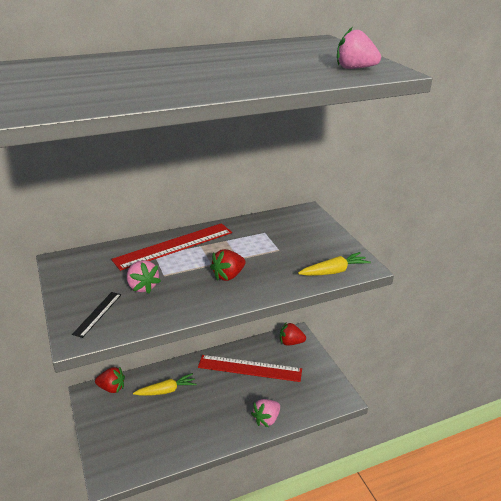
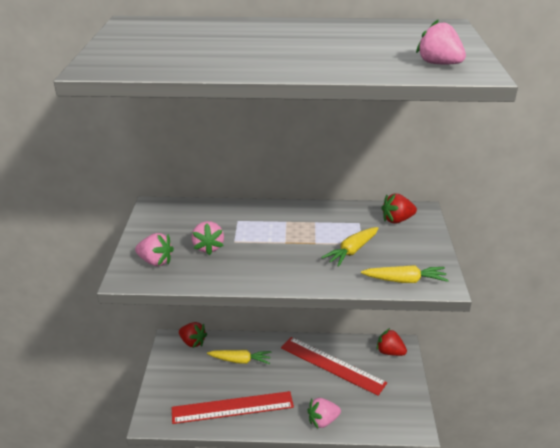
camera: 25 degrees right, 0 degrees up
black ruler [72,292,121,338] -> pink strawberry [135,233,174,266]
red ruler [111,223,232,271] -> red ruler moved to [172,391,294,424]
red strawberry [210,249,245,281] -> red strawberry moved to [381,193,417,224]
none -> yellow carrot [321,227,378,267]

